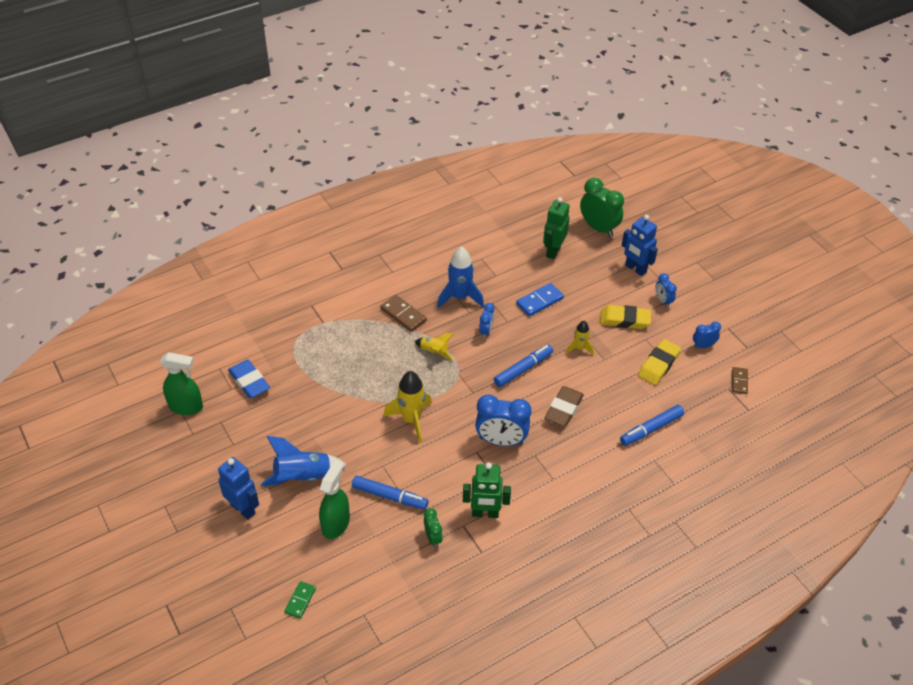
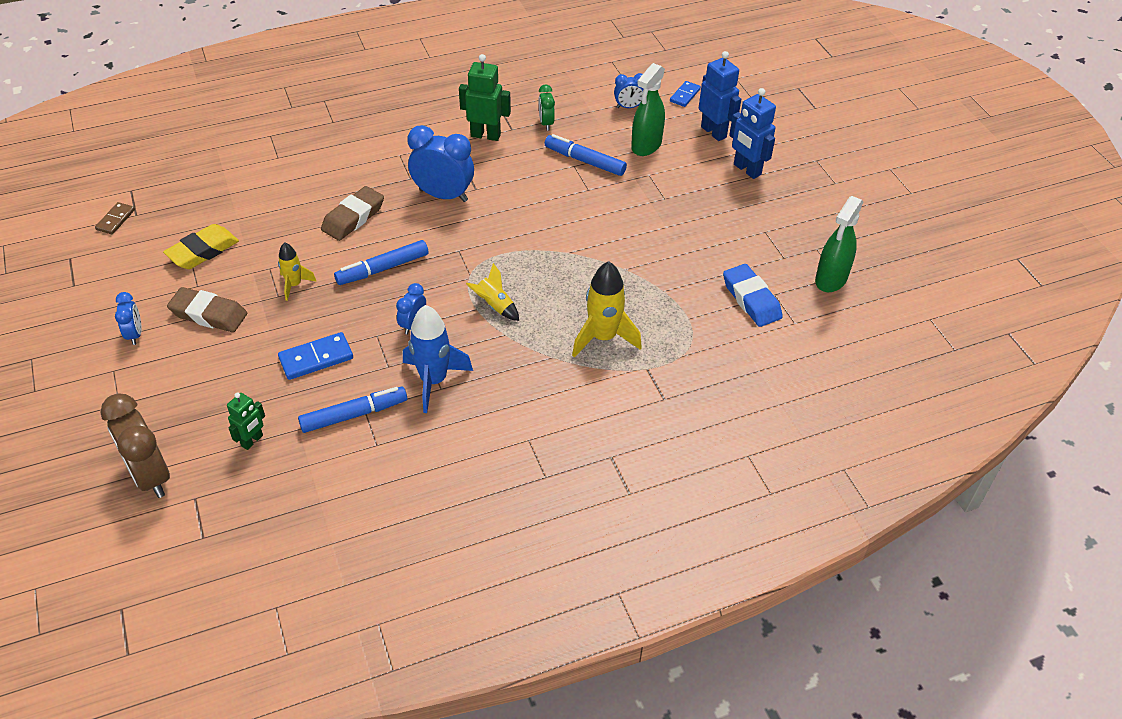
camera: 170 degrees left, 0 degrees up
green spray bottle [160,352,203,415] -> green spray bottle turned 75 degrees counterclockwise [815,196,863,292]
blue rocket [261,436,347,486] -> none
green domino [284,581,316,619] -> blue domino [670,81,701,107]
brown domino [380,295,427,332] -> none
yellow rocket [383,371,432,443] -> yellow rocket moved to [572,261,642,357]
green robot [543,197,570,259] -> green robot [227,393,265,450], size x0.62
green clock [580,178,624,237] -> brown clock [100,393,170,498]
yellow eraser [600,305,651,329] -> brown eraser [167,287,247,332]
blue marker [620,405,684,446] -> blue marker moved to [298,387,407,433]
blue robot [622,215,658,276] -> blue robot moved to [699,51,741,141]
blue clock [693,321,721,349] -> blue clock moved to [614,73,644,108]

